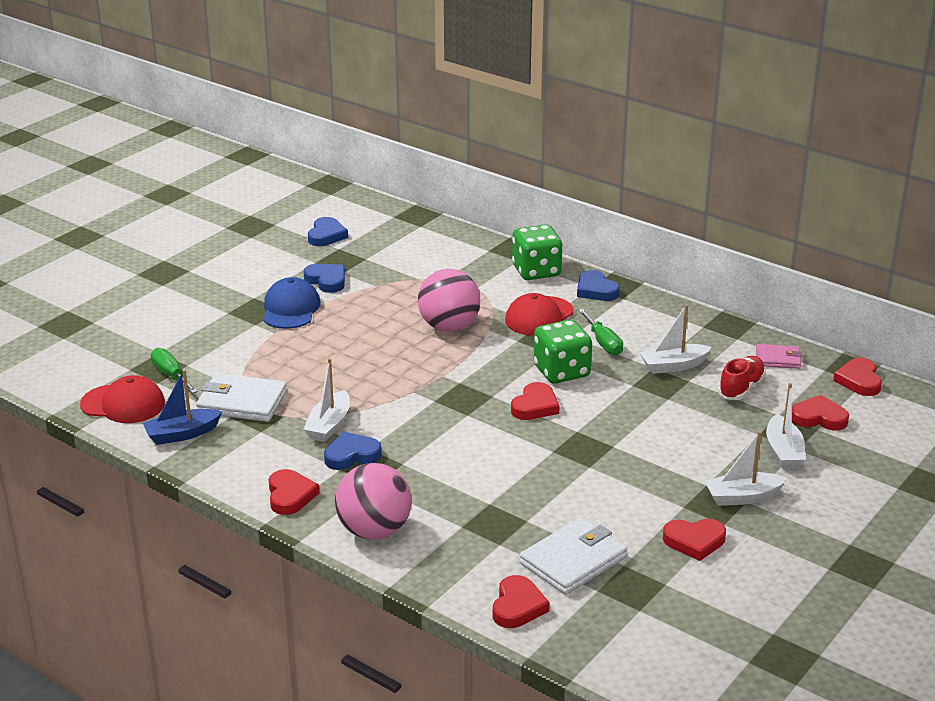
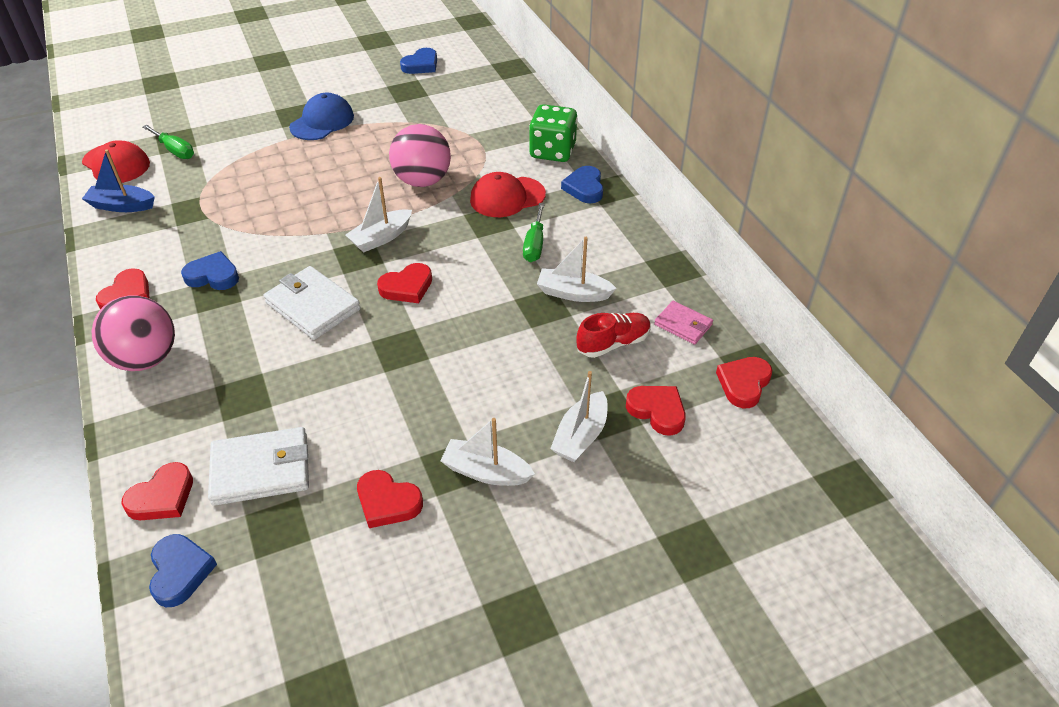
camera: 30 degrees right, 15 degrees up
green screwdriver [151,348,198,393] -> green screwdriver turned 135 degrees clockwise [143,125,194,159]
white wallet [196,373,287,422] -> white wallet moved to [264,266,361,340]
blue heart [303,264,345,293] -> blue heart moved to [149,534,217,607]
white boat [303,358,350,442] -> white boat moved to [346,177,412,252]
green dice [534,319,592,384] -> none

